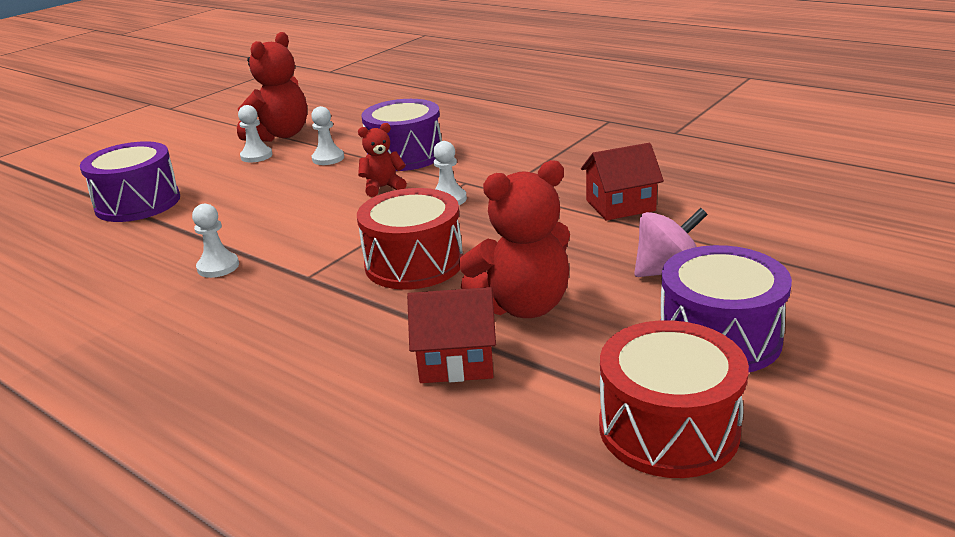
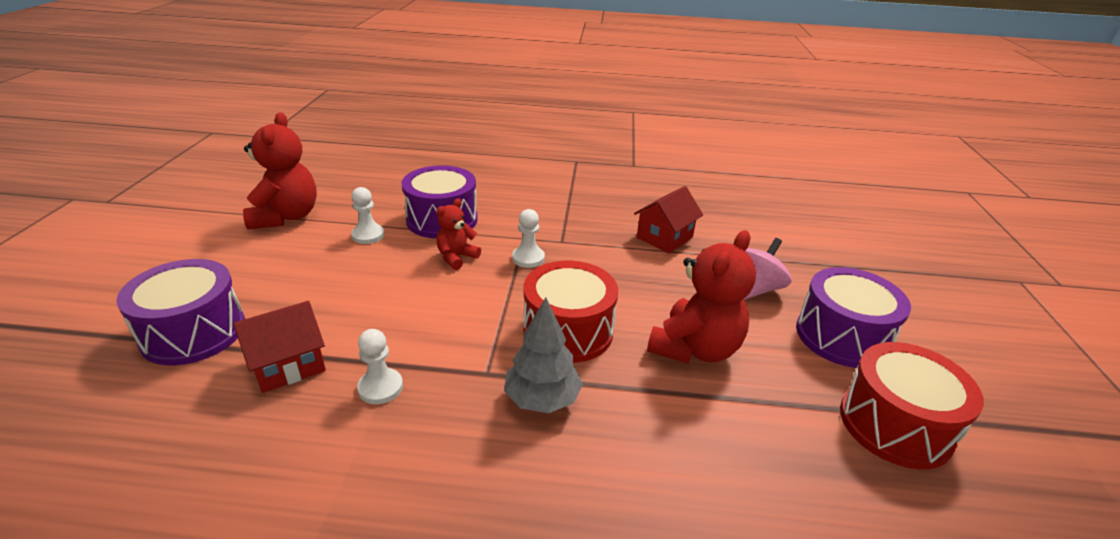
camera: 35 degrees left, 5 degrees up
white pawn [238,105,272,162] -> none
red house [407,287,496,383] -> red house moved to [233,301,326,393]
none -> grey tree [504,297,583,413]

